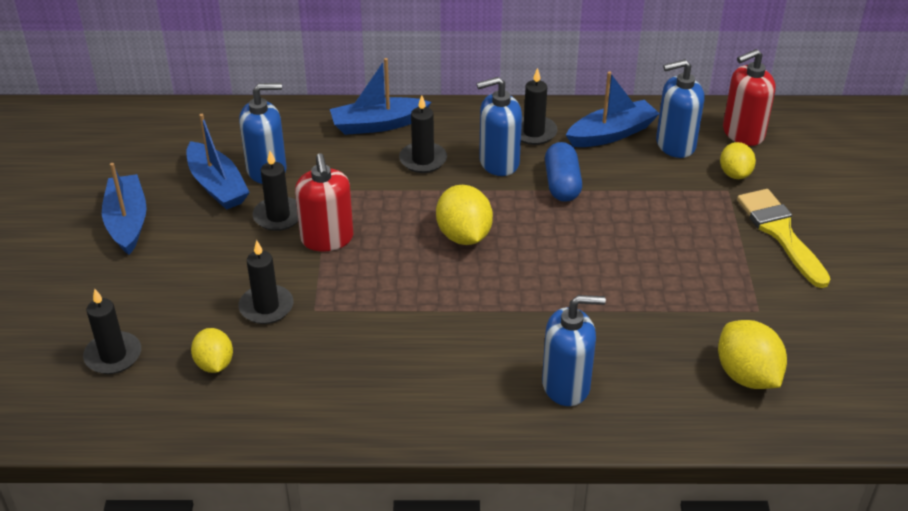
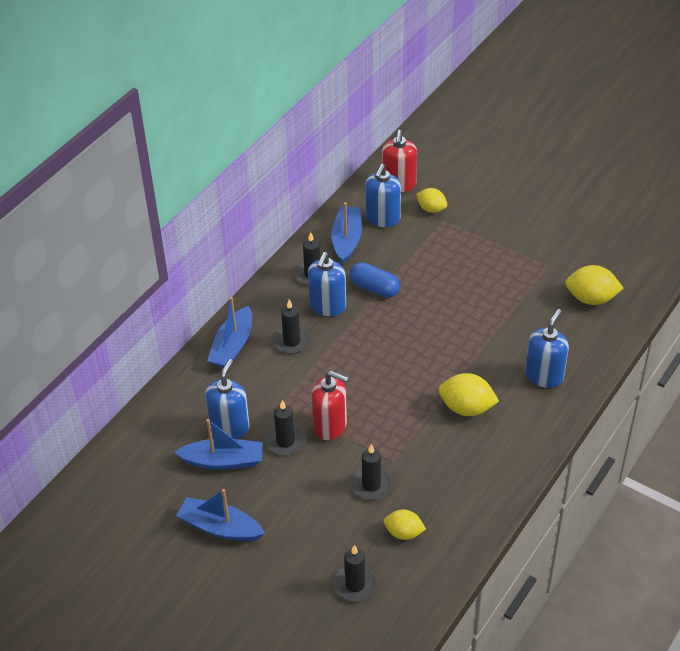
camera: 55 degrees left, 5 degrees up
yellow lemon [436,185,493,245] -> yellow lemon moved to [438,373,499,416]
yellow brush [737,189,830,288] -> none

